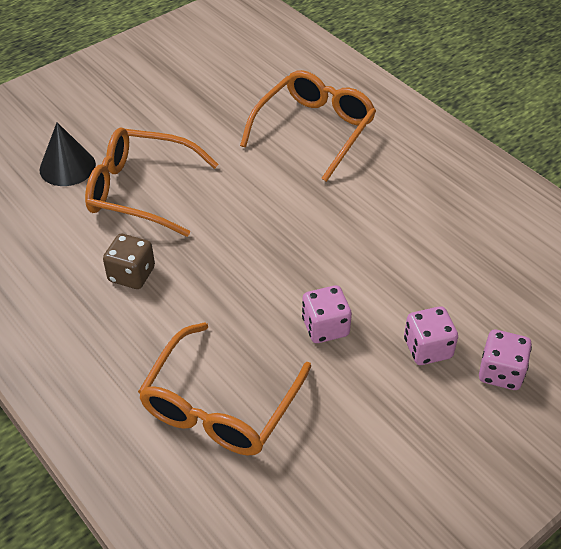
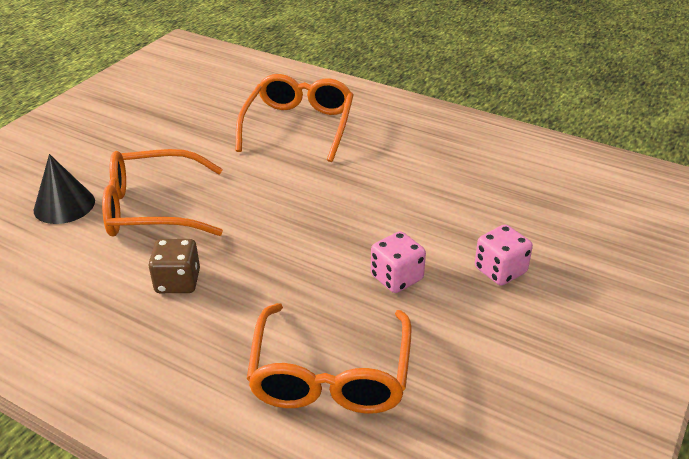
camera: 20 degrees left, 10 degrees down
pink dice [479,330,532,390] -> none

